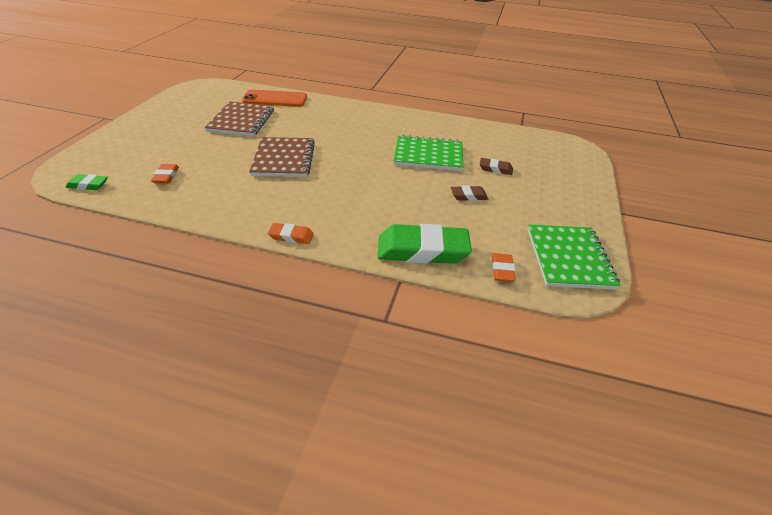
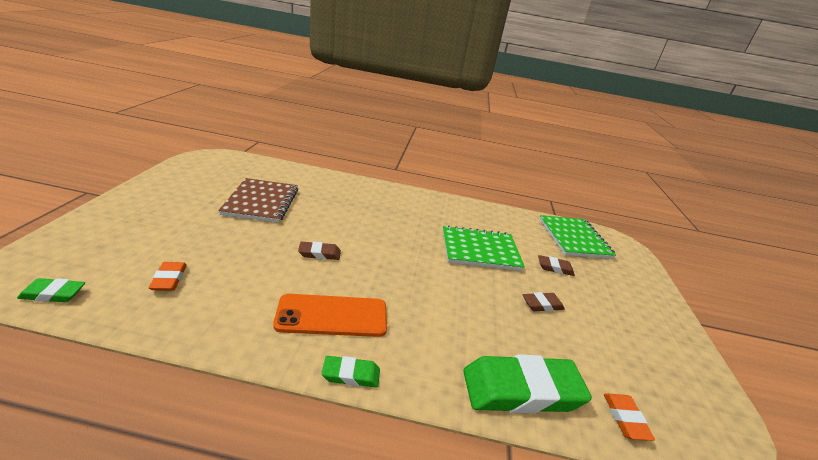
camera: 10 degrees left, 10 degrees down
orange phone [242,89,307,107] -> orange phone moved to [273,294,387,337]
brown notebook [249,137,315,177] -> brown eraser [298,241,341,260]
orange eraser [268,223,314,244] -> green eraser [321,356,380,388]
green notebook [528,225,620,290] -> green notebook moved to [539,215,616,259]

